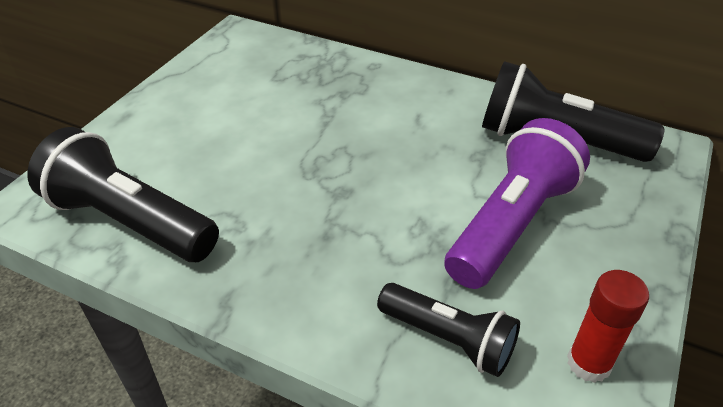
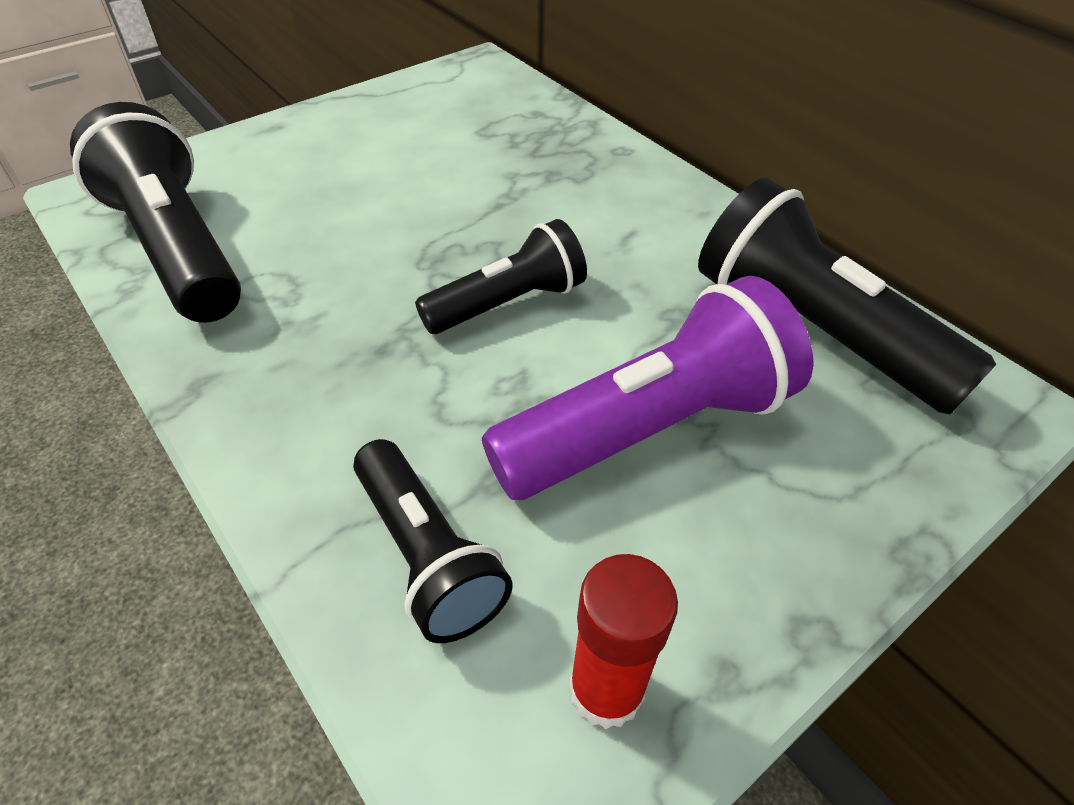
camera: 25 degrees right, 5 degrees up
none -> black flashlight [415,219,587,334]

